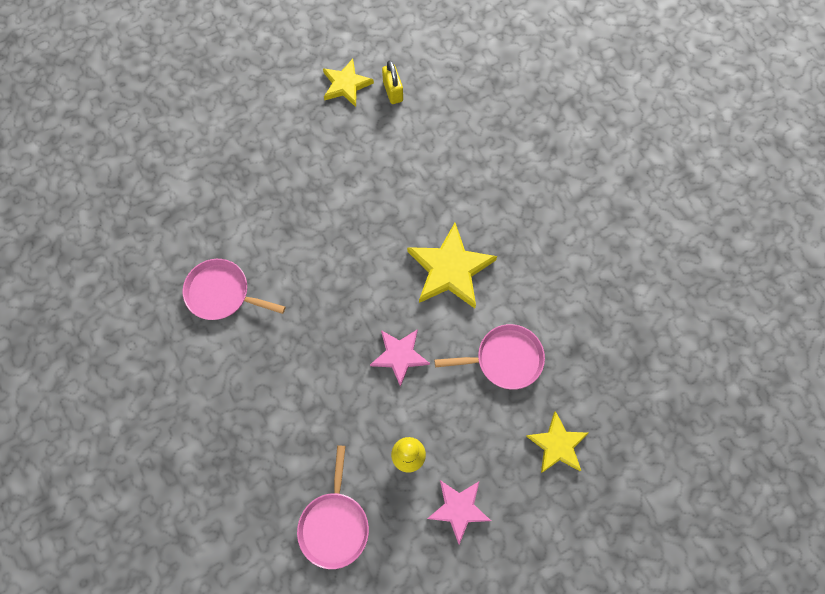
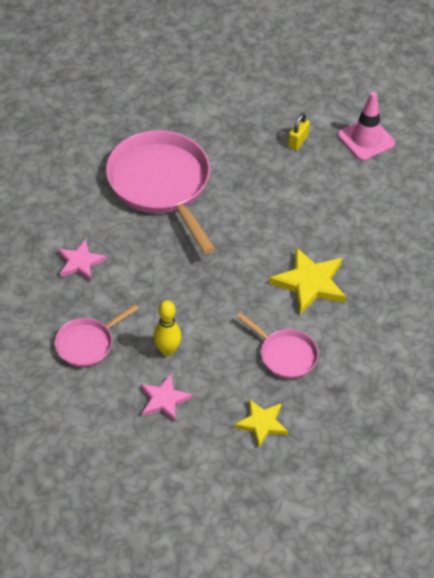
camera: 45 degrees right, 20 degrees down
pink pan [183,259,286,320] -> pink pan [106,130,215,254], size x1.99
yellow star [323,59,374,107] -> pink traffic cone [338,92,395,161]
pink star [370,329,430,387] -> pink star moved to [58,239,106,281]
yellow padlock [382,60,403,104] -> yellow padlock moved to [288,113,310,150]

